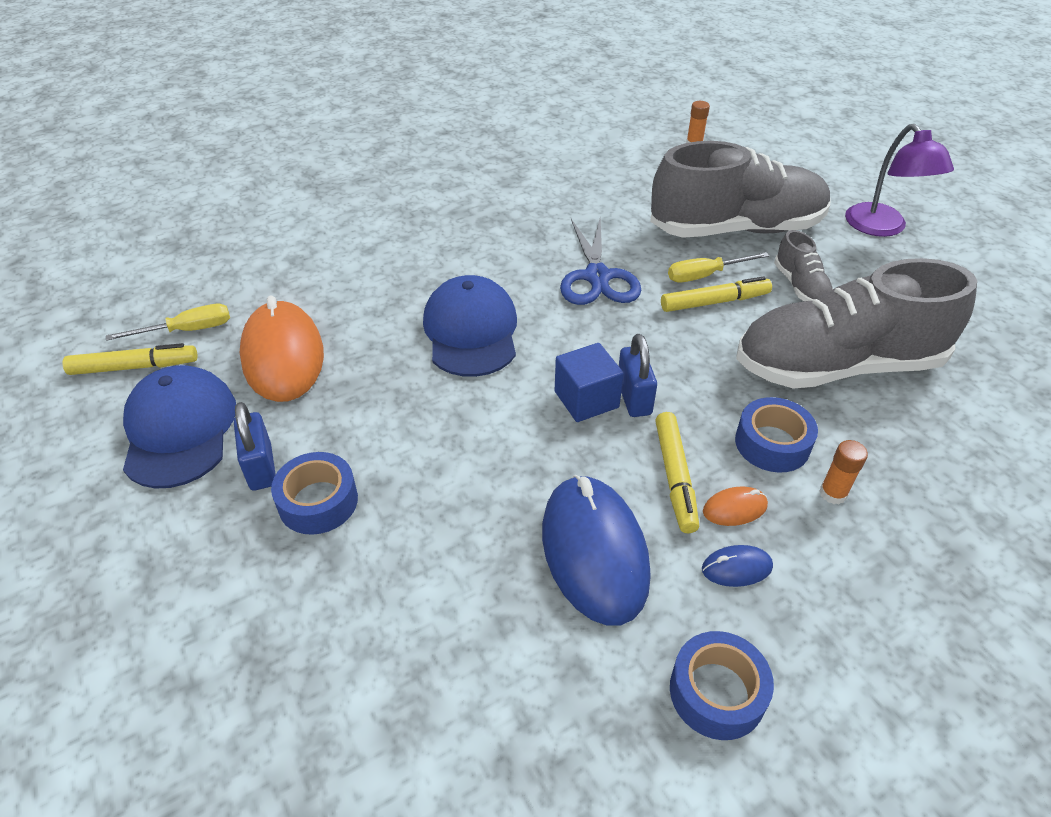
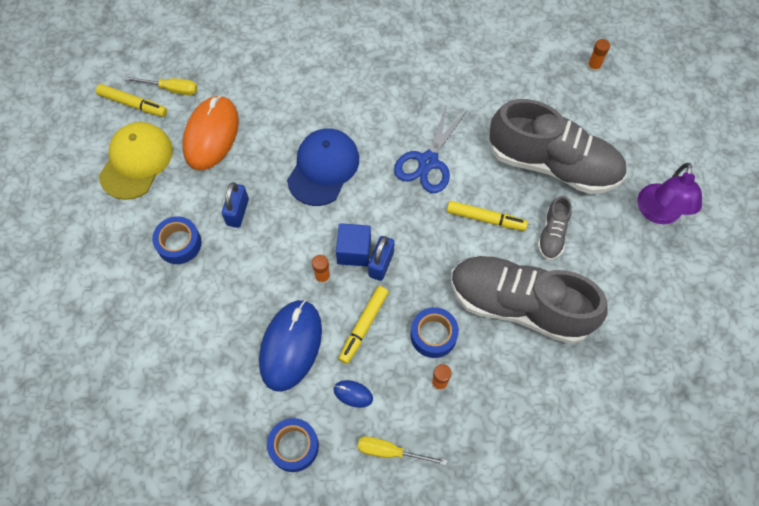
camera: 30 degrees right, 20 degrees up
blue cap [123,365,236,489] -> yellow cap [99,122,173,200]
blue padlock [234,402,276,491] -> blue padlock moved to [222,182,249,228]
yellow screwdriver [668,252,769,282] -> yellow screwdriver moved to [357,436,447,466]
orange mouse [703,487,768,526] -> none
none -> orange glue stick [312,255,330,284]

